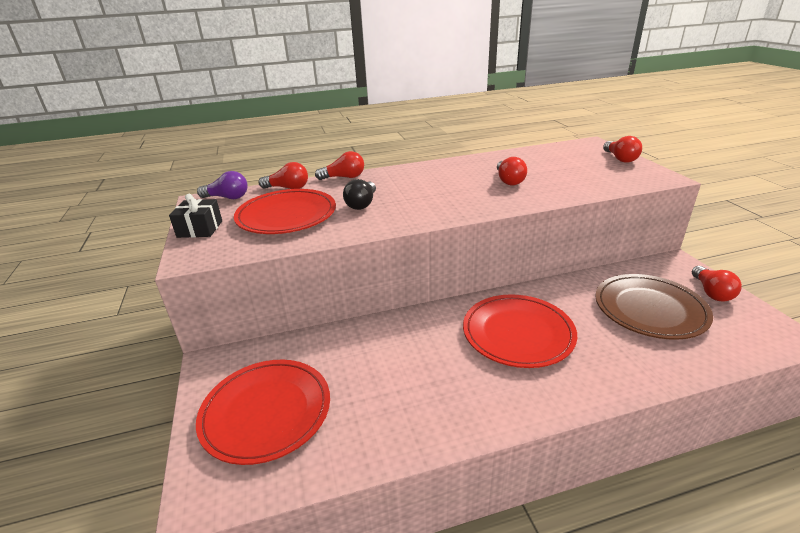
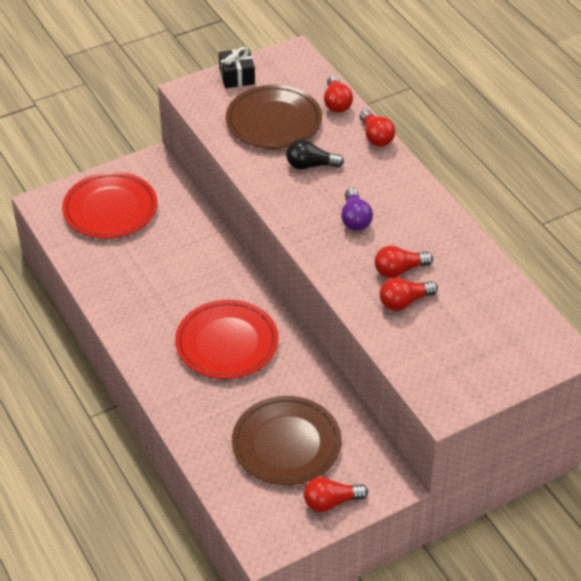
camera: 75 degrees right, 15 degrees up
purple light bulb [197,171,248,199] -> purple light bulb moved to [341,188,373,231]
red plate [234,189,336,234] -> brown plate [226,85,322,149]
red light bulb [603,136,642,163] -> red light bulb moved to [380,278,438,311]

